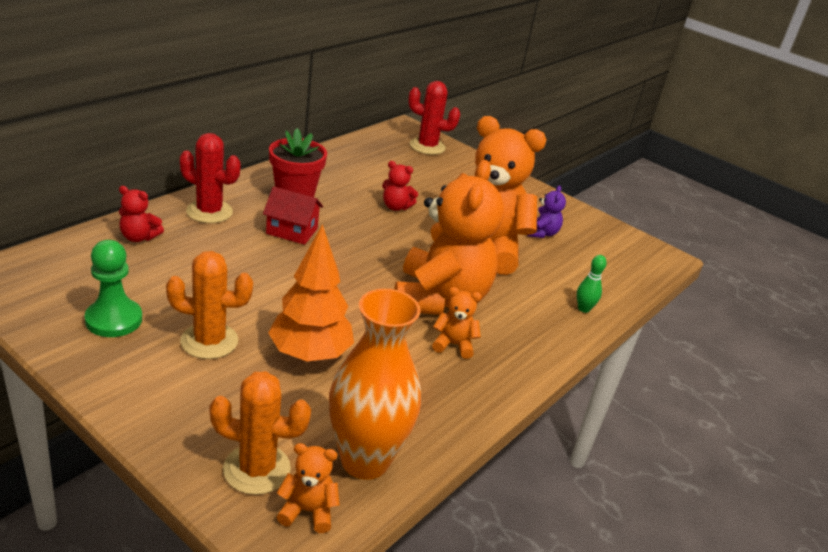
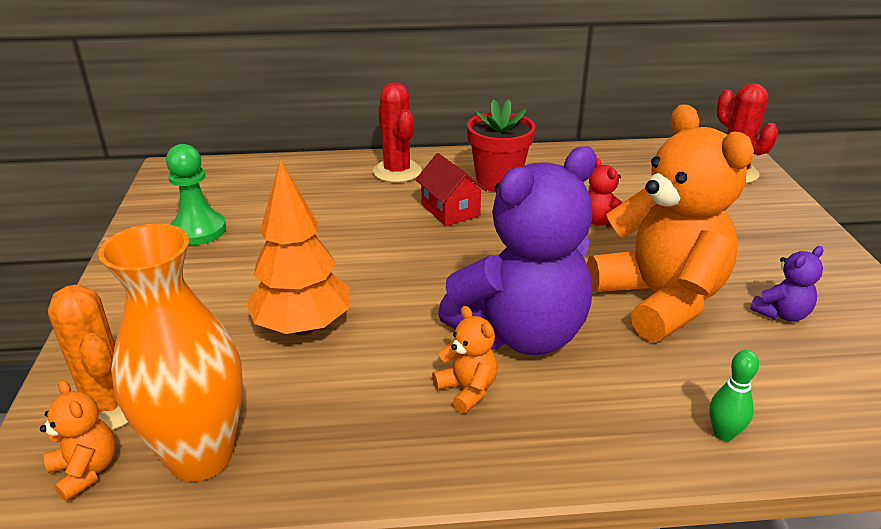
camera: 50 degrees right, 0 degrees up
red teddy bear [119,186,164,242] -> none
orange cactus [166,251,253,359] -> none
orange teddy bear [394,160,504,315] -> purple teddy bear [438,146,596,355]

